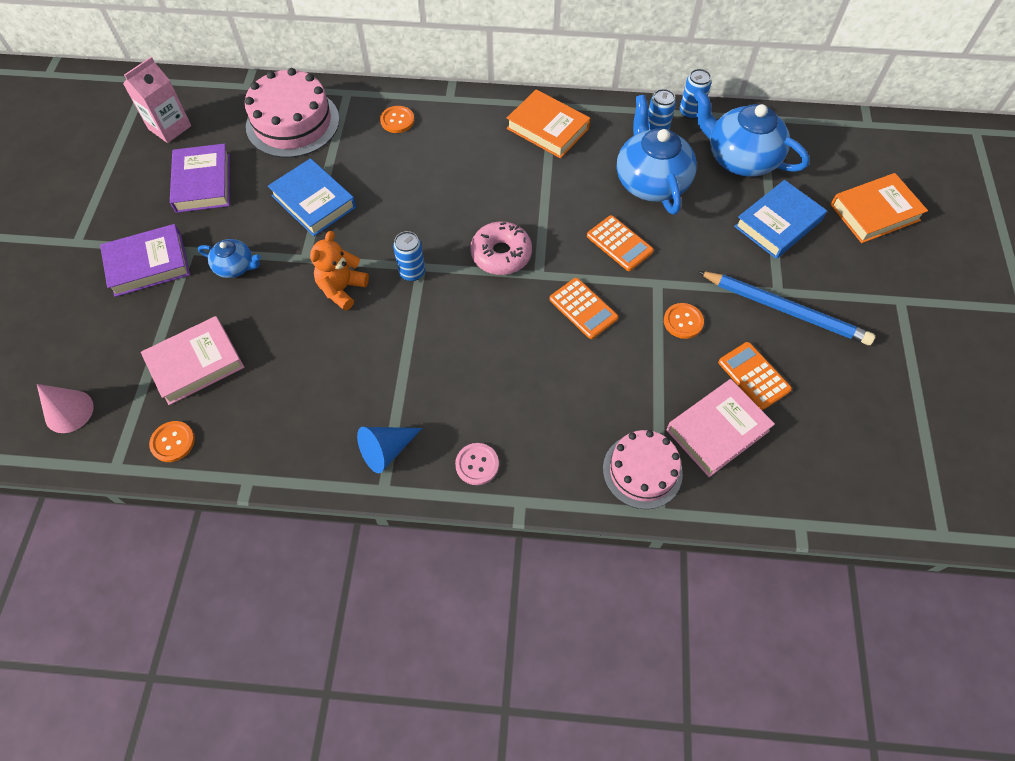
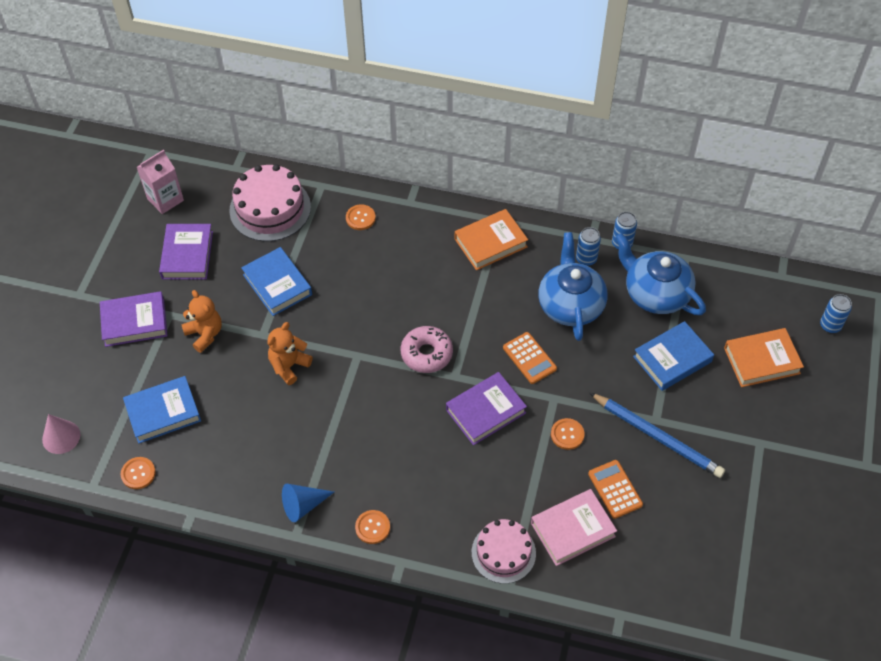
camera: 10 degrees right, 5 degrees down
pink book [141,316,244,405] -> blue book [123,376,201,444]
blue teapot [198,239,261,278] -> orange teddy bear [181,290,222,353]
blue can [393,231,425,281] -> blue can moved to [820,294,852,333]
pink button [455,443,499,485] -> orange button [355,510,390,544]
orange book [507,89,590,158] -> orange book turned 75 degrees counterclockwise [455,209,528,270]
orange calculator [549,278,618,339] -> purple book [446,372,527,445]

